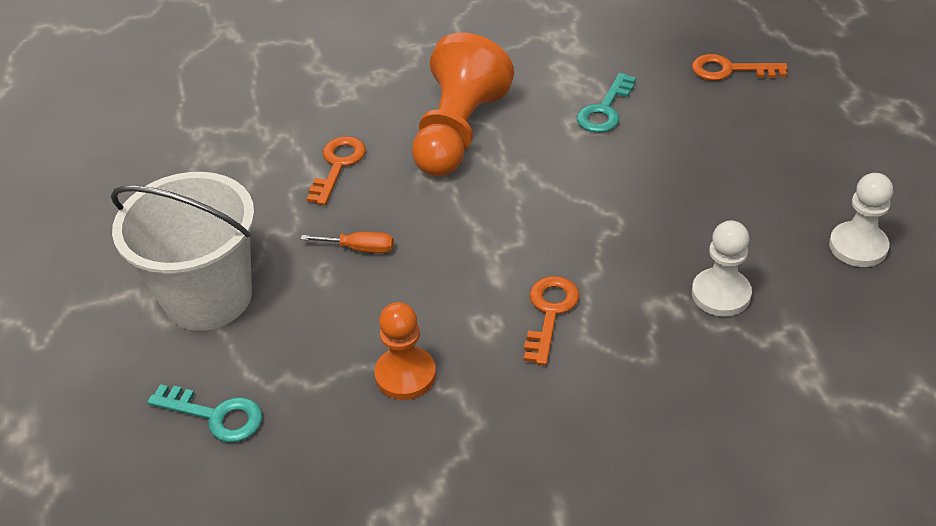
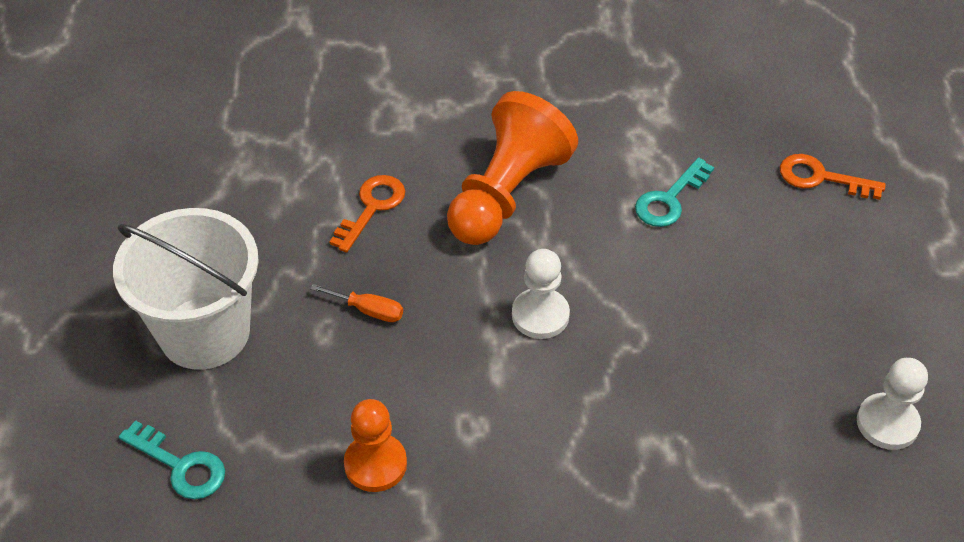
camera: 10 degrees right, 5 degrees up
orange key [524,276,580,365] -> none
white pawn [692,220,752,316] -> white pawn moved to [512,249,570,339]

